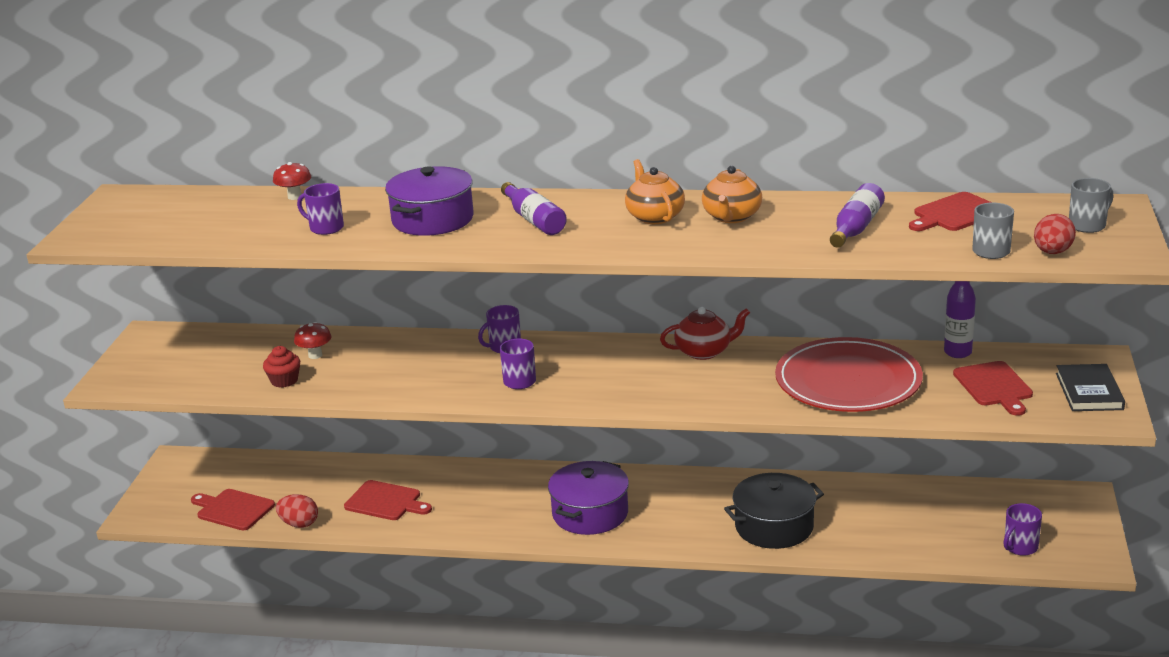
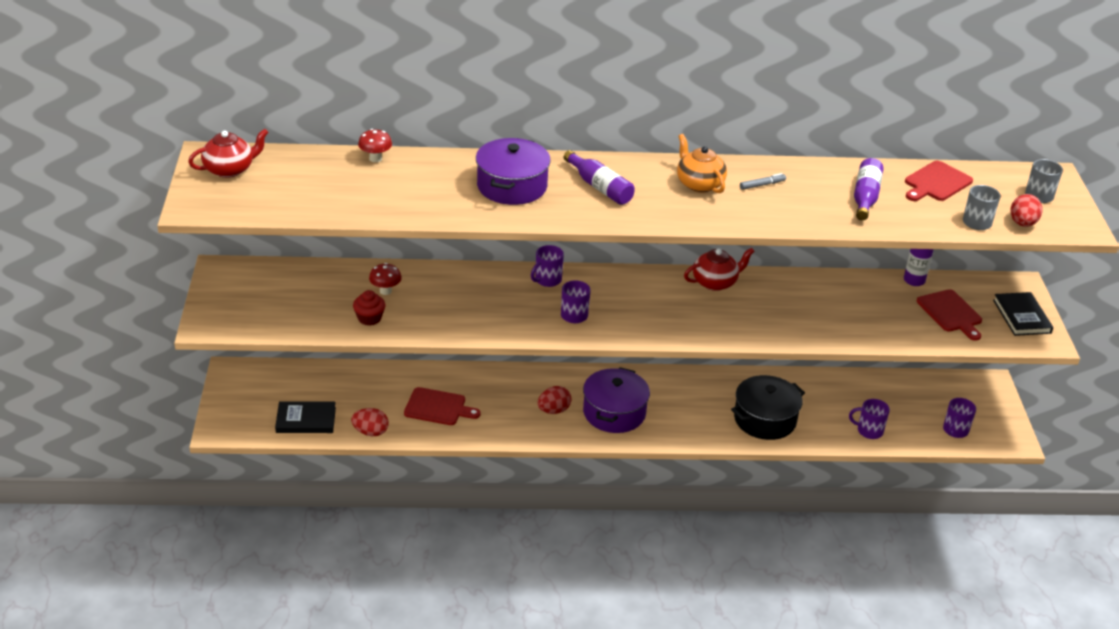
camera: 15 degrees left, 10 degrees up
red cutting board [191,489,275,531] -> black book [275,401,336,433]
purple mug [297,183,344,235] -> purple mug moved to [849,399,890,439]
orange teapot [702,166,762,223] -> grey marker [740,173,786,190]
red plate [775,337,923,412] -> none
none -> red teapot [188,129,269,178]
none -> red egg [538,386,571,414]

